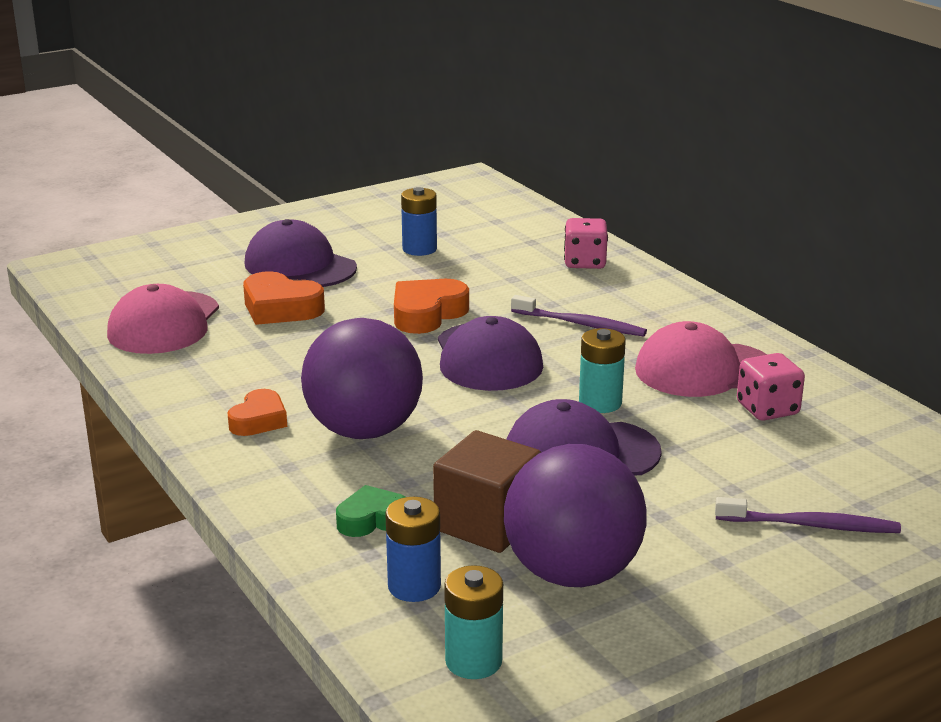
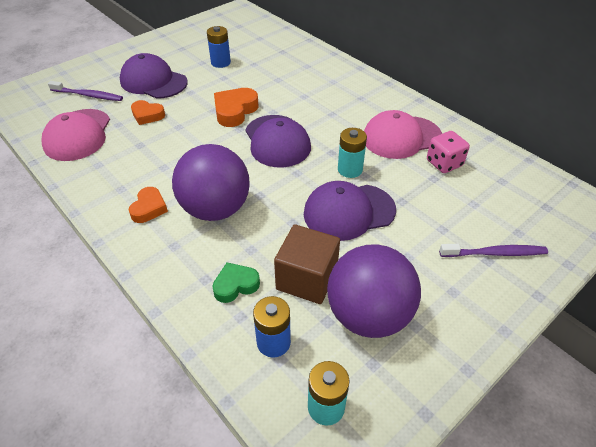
camera: 10 degrees left, 20 degrees up
orange heart [243,271,325,325] -> orange heart [131,100,165,125], size x0.66
purple toothbrush [511,295,647,337] -> purple toothbrush moved to [48,81,123,101]
pink dice [564,218,608,269] -> none

